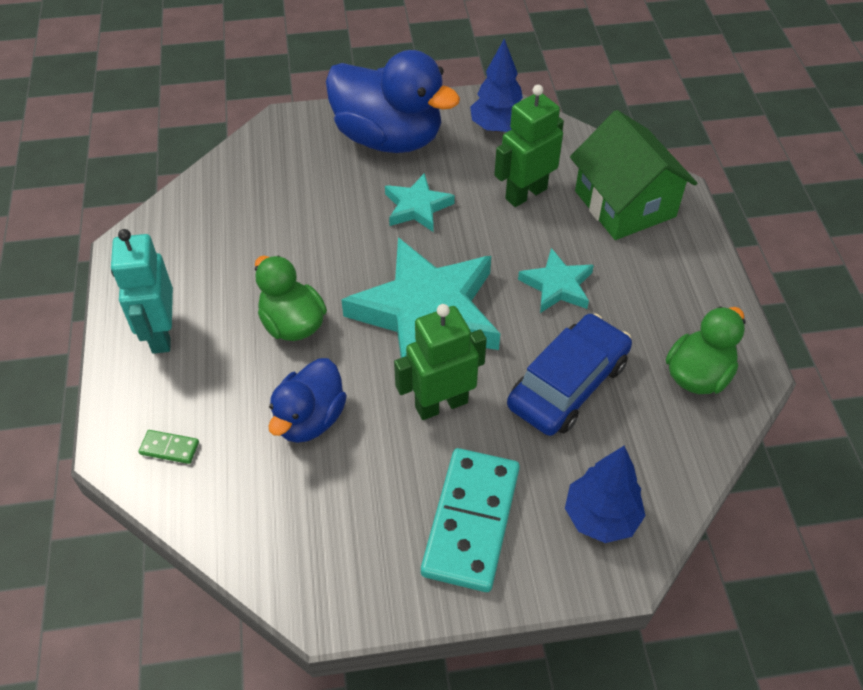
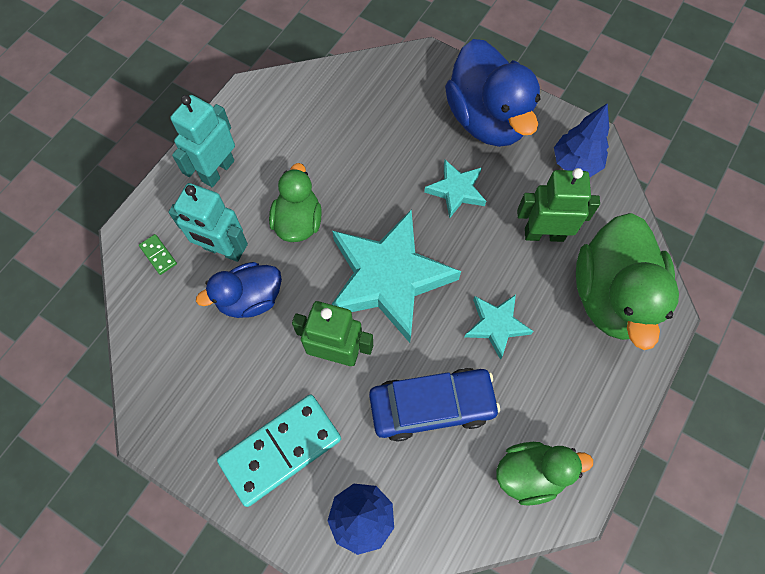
camera: 40 degrees right, 15 degrees up
green house [570,110,697,240] -> green duck [576,213,679,350]
none -> turquoise robot [168,183,248,262]

